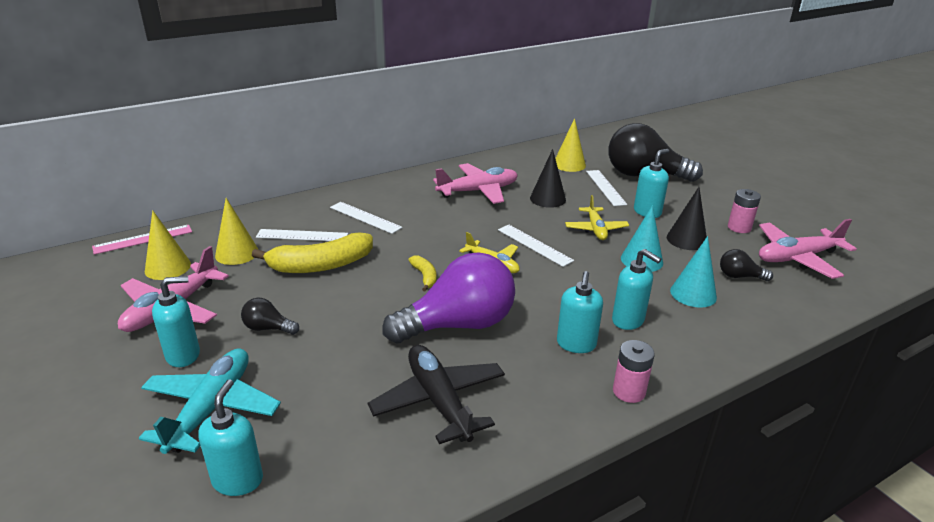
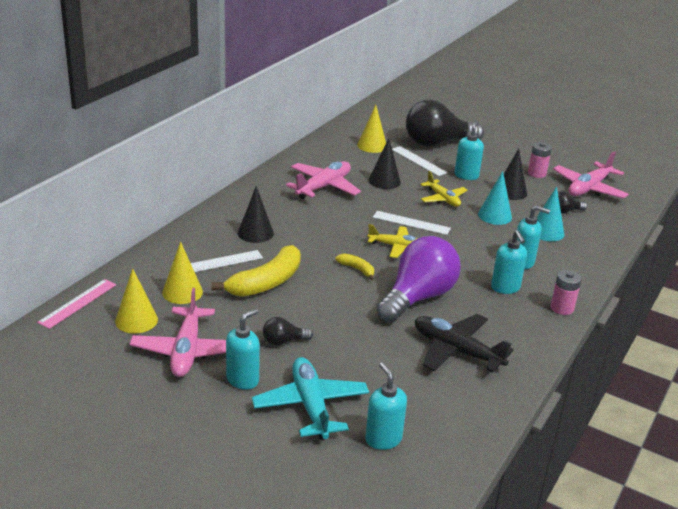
camera: 30 degrees left, 0 degrees up
white ruler [330,202,403,234] -> black cone [238,186,274,243]

